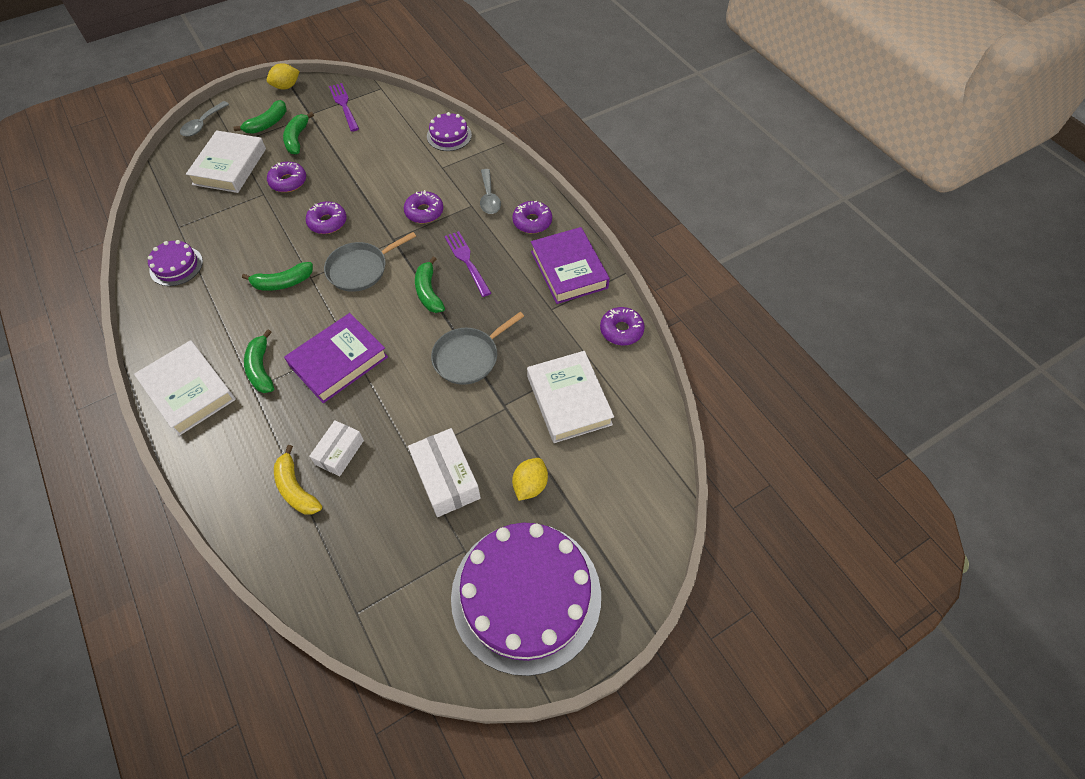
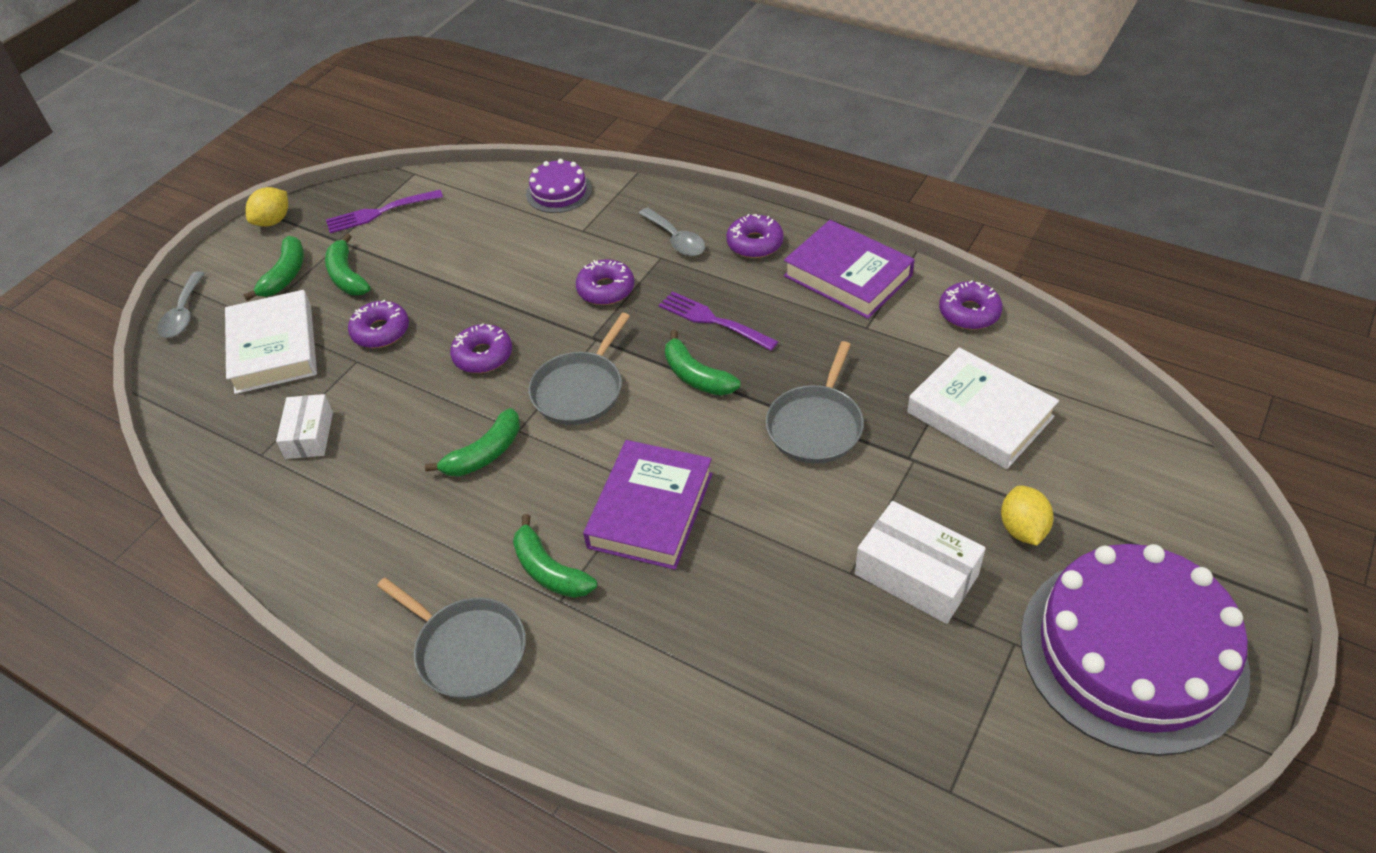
camera: 25 degrees left, 10 degrees down
white book [134,340,236,436] -> grey pan [377,578,526,699]
purple cake [148,240,203,286] -> none
yellow banana [274,445,322,514] -> none
white box [309,420,364,476] -> white box moved to [276,394,333,459]
purple fork [329,83,359,131] -> purple fork turned 60 degrees counterclockwise [326,190,443,233]

